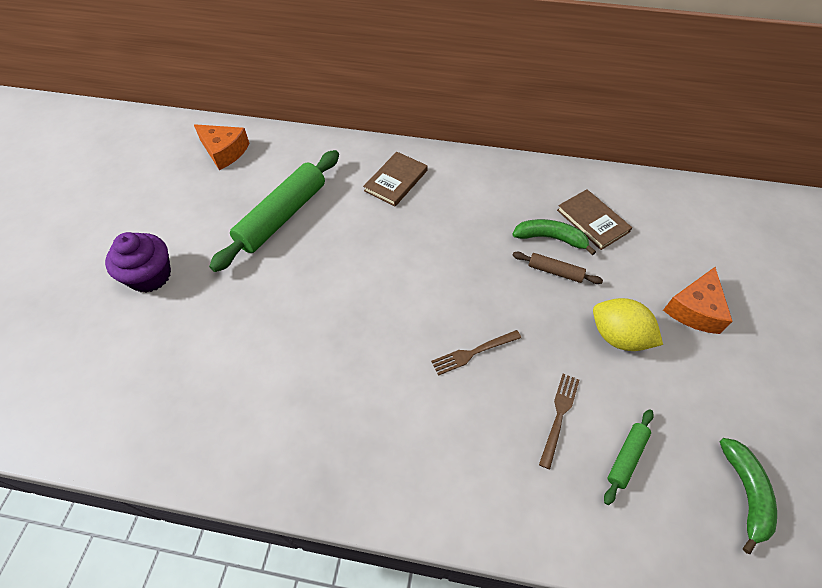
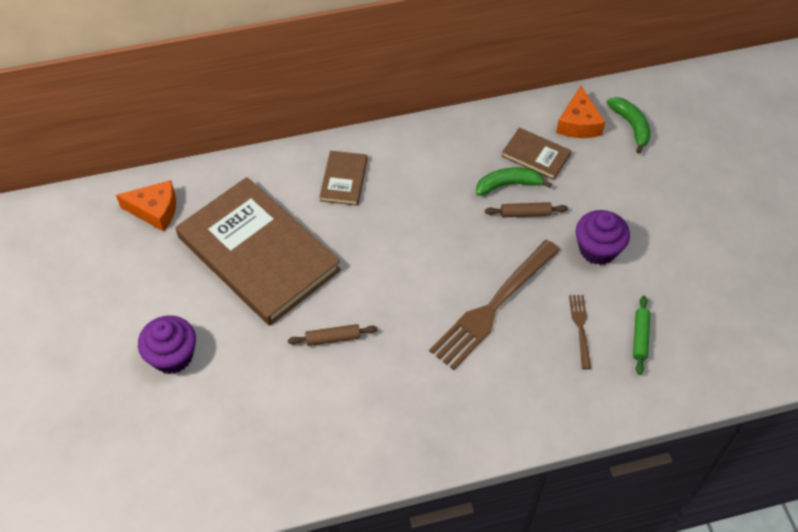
camera: 25 degrees left, 0 degrees up
green rolling pin [209,150,339,272] -> brown book [176,177,341,326]
brown fork [431,330,521,376] -> brown fork [429,240,560,370], size x2.14
yellow lemon [593,298,663,351] -> purple cupcake [576,210,630,265]
orange cheese [663,267,733,334] -> orange cheese moved to [556,86,605,138]
green banana [720,438,777,555] -> green banana moved to [607,97,651,154]
none -> brown rolling pin [288,324,377,346]

